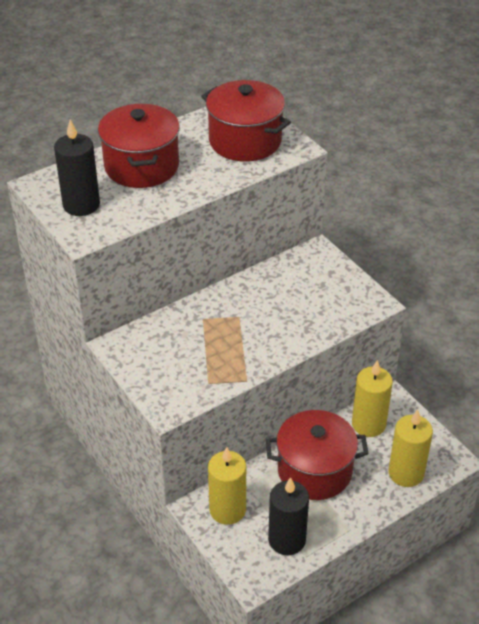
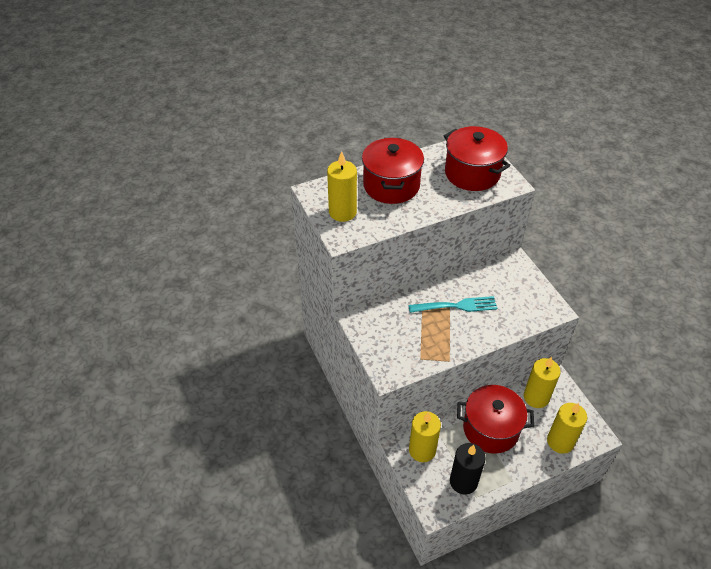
camera: 10 degrees right, 5 degrees up
black candle [54,119,100,216] -> yellow candle [327,151,357,222]
none -> turquoise fork [408,296,497,313]

